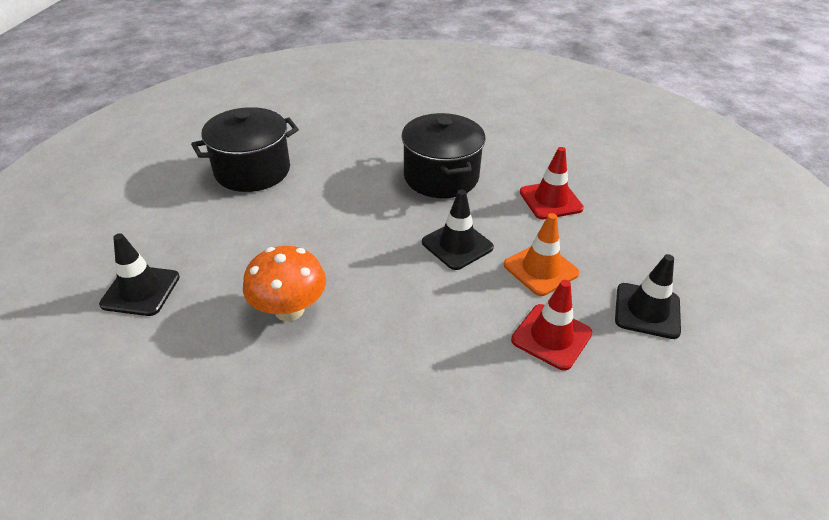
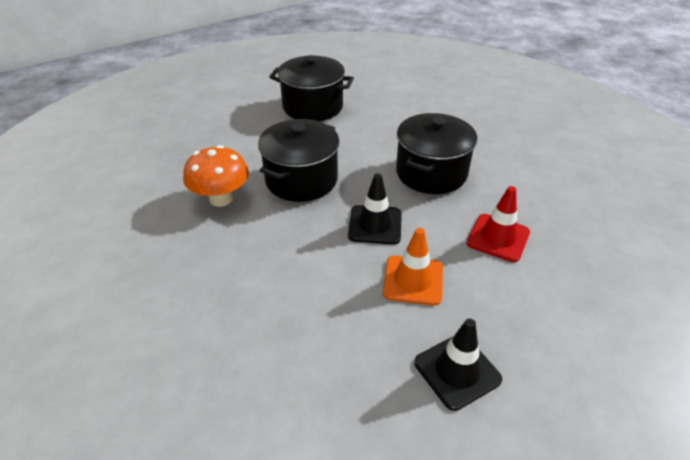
camera: 45 degrees right, 0 degrees up
black traffic cone [99,233,180,316] -> none
red traffic cone [511,280,592,370] -> none
none -> black pot [258,119,340,202]

